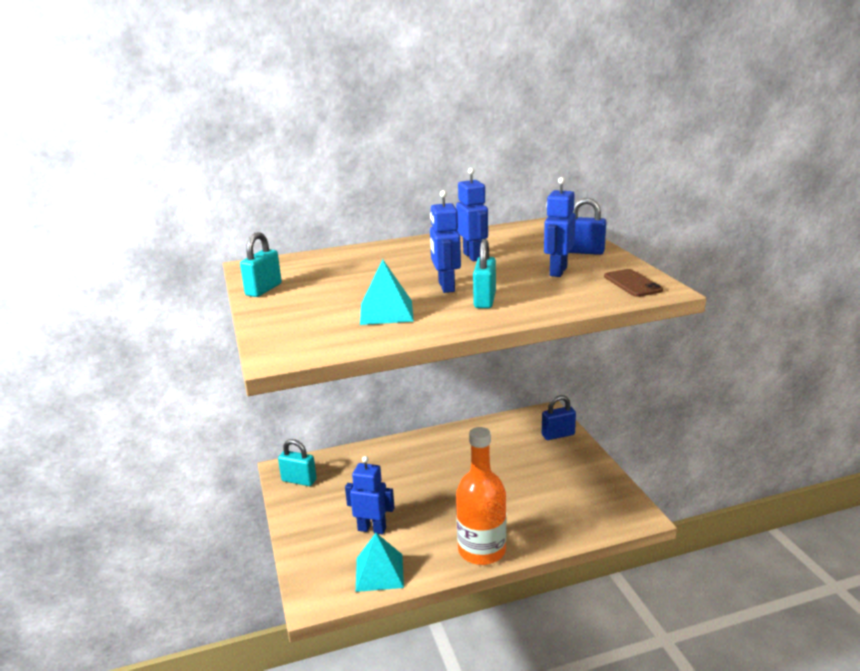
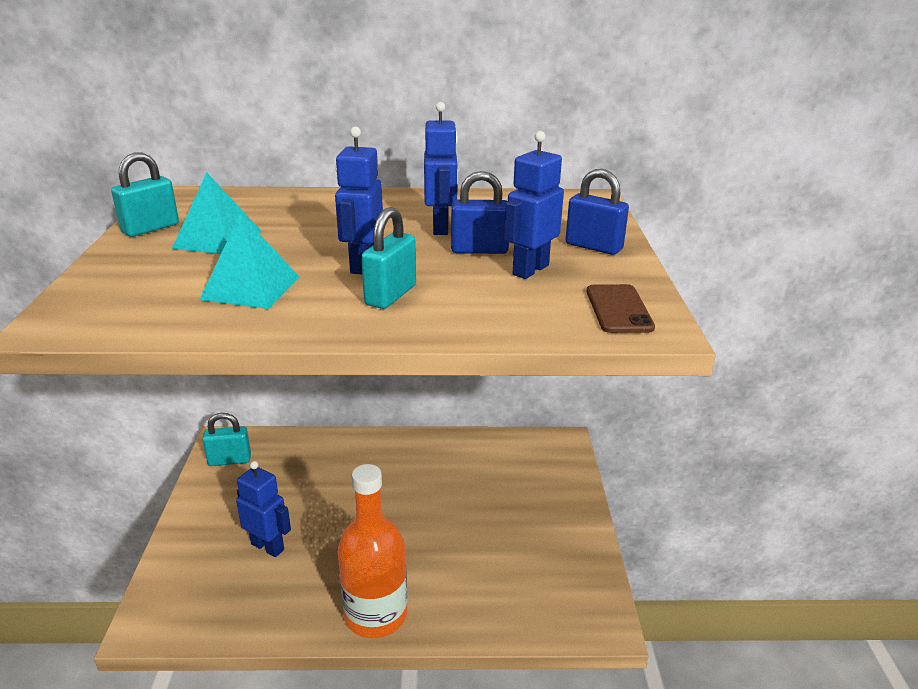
camera: 15 degrees right, 5 degrees up
turquoise padlock [278,439,317,486] -> turquoise padlock turned 45 degrees counterclockwise [202,413,251,466]
turquoise pyramid [356,533,404,592] -> turquoise pyramid moved to [172,172,261,254]
blue padlock [542,395,576,440] -> blue padlock moved to [451,171,509,254]

